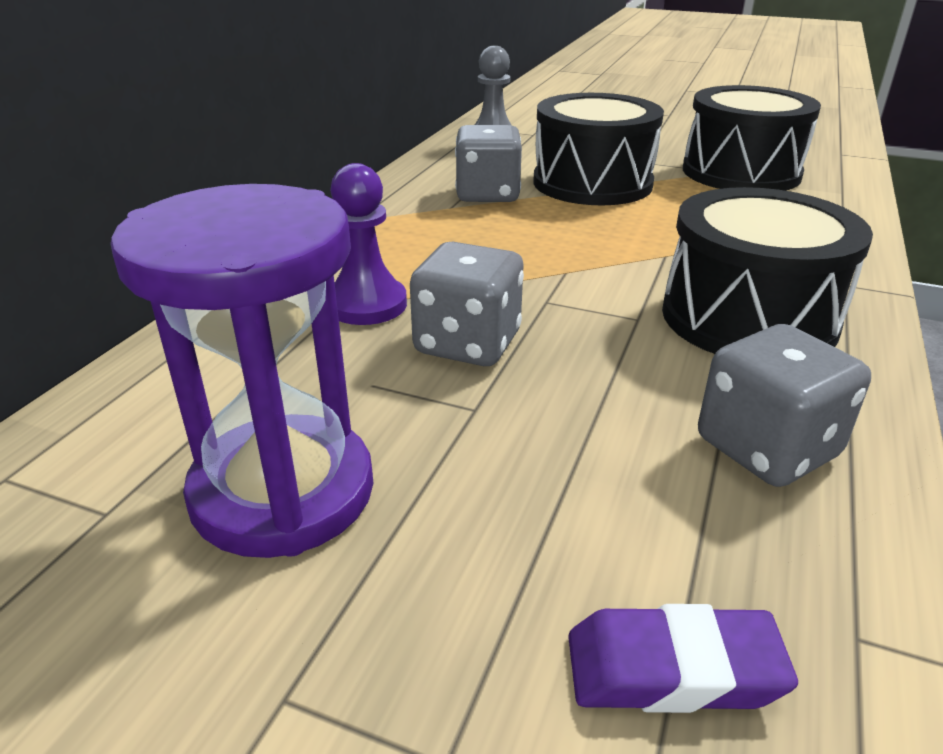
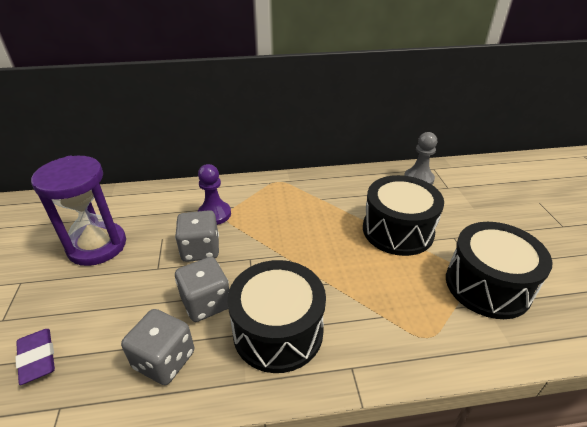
camera: 60 degrees right, 5 degrees up
grey dice [455,125,522,202] -> grey dice moved to [175,257,229,322]

